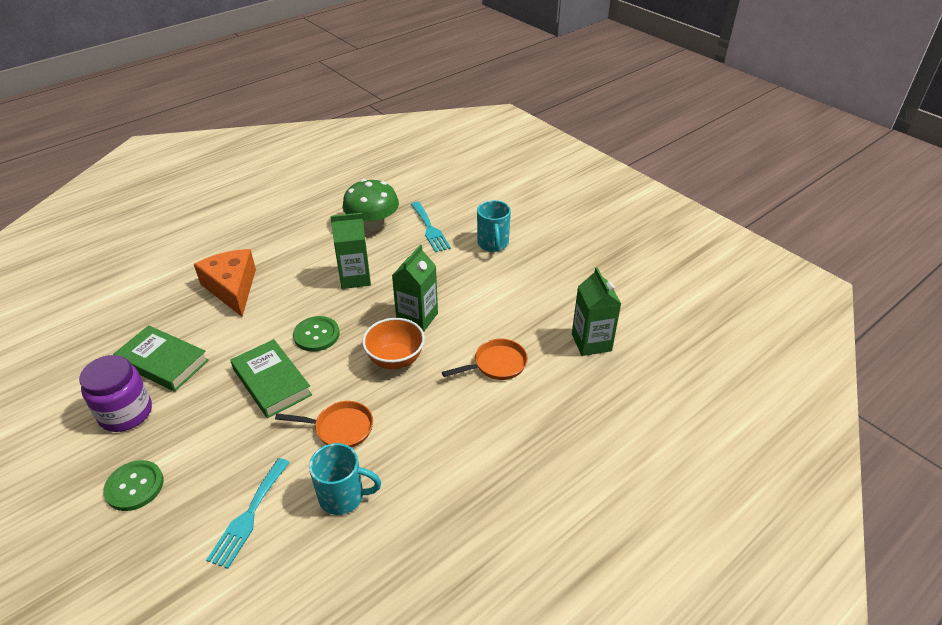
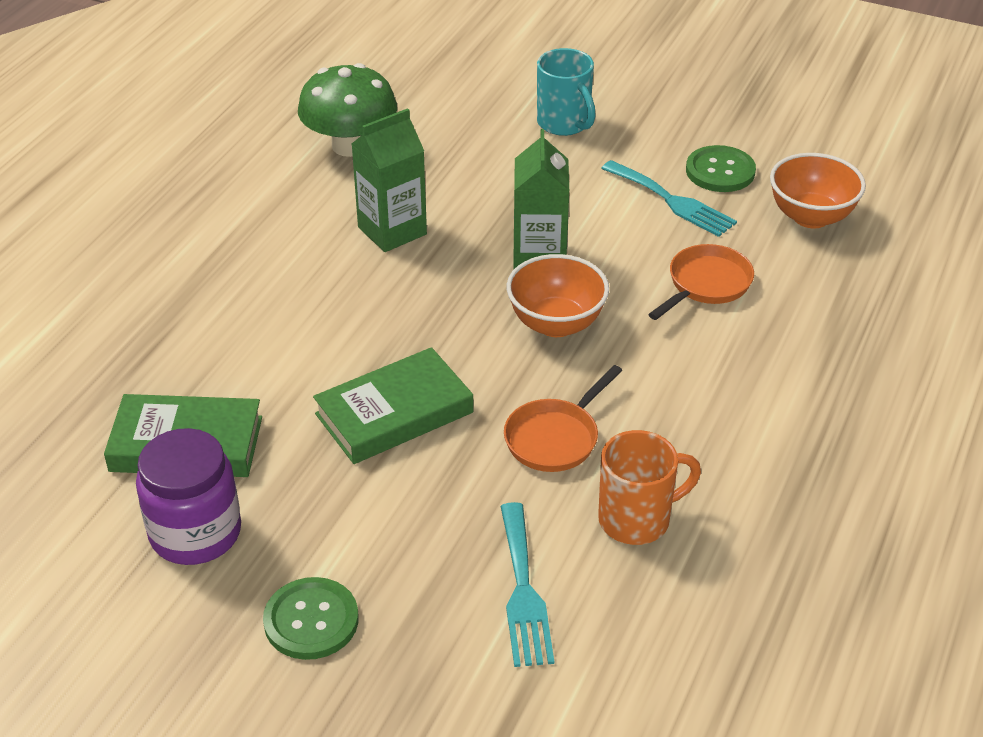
camera: 25 degrees left, 0 degrees up
orange cheese [194,249,256,317] -> none
green book [230,339,312,418] -> green book turned 60 degrees counterclockwise [313,347,474,464]
orange pan [275,401,373,448] -> orange pan turned 150 degrees clockwise [504,365,623,472]
green button [293,316,339,352] -> green button moved to [686,145,756,192]
turquoise mug [309,443,381,515] -> orange mug [598,430,701,545]
turquoise fork [411,202,451,252] -> turquoise fork moved to [601,160,737,237]
green carton [572,267,621,356] -> orange bowl [770,153,866,228]

